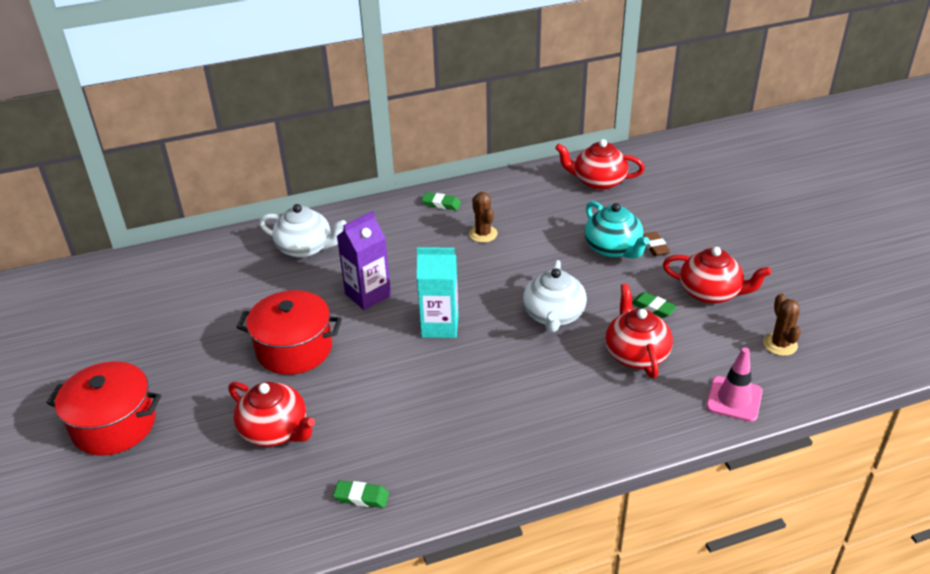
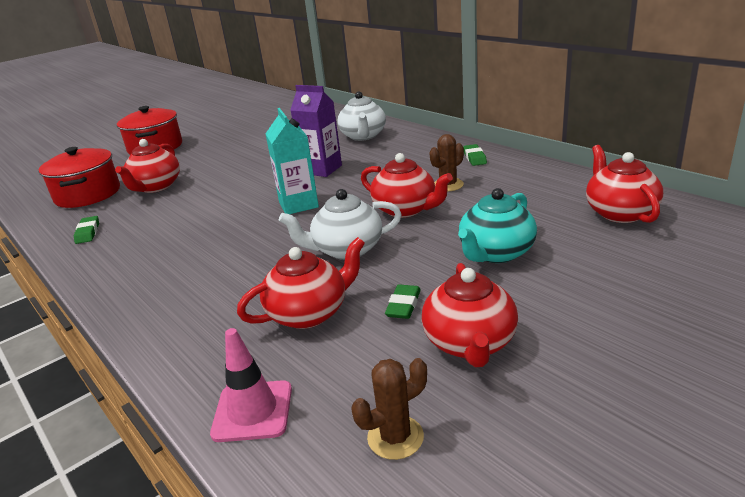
camera: 70 degrees right, 10 degrees down
red pot [236,290,342,375] -> red pot moved to [39,147,120,208]
brown eraser [643,232,671,256] -> none
none -> red teapot [361,153,453,218]

